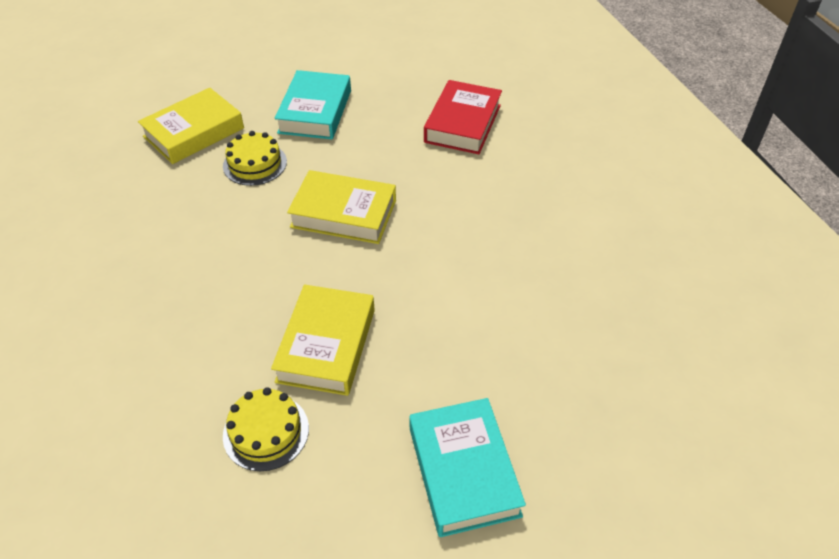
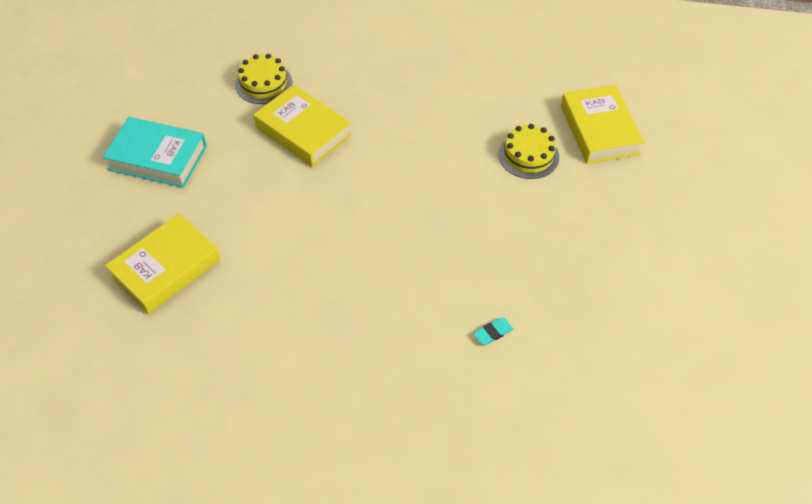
camera: 120 degrees right, 5 degrees up
turquoise book [275,70,351,139] -> none
yellow book [287,170,396,244] -> yellow book moved to [105,214,221,314]
red book [424,80,502,154] -> turquoise eraser [473,317,513,345]

